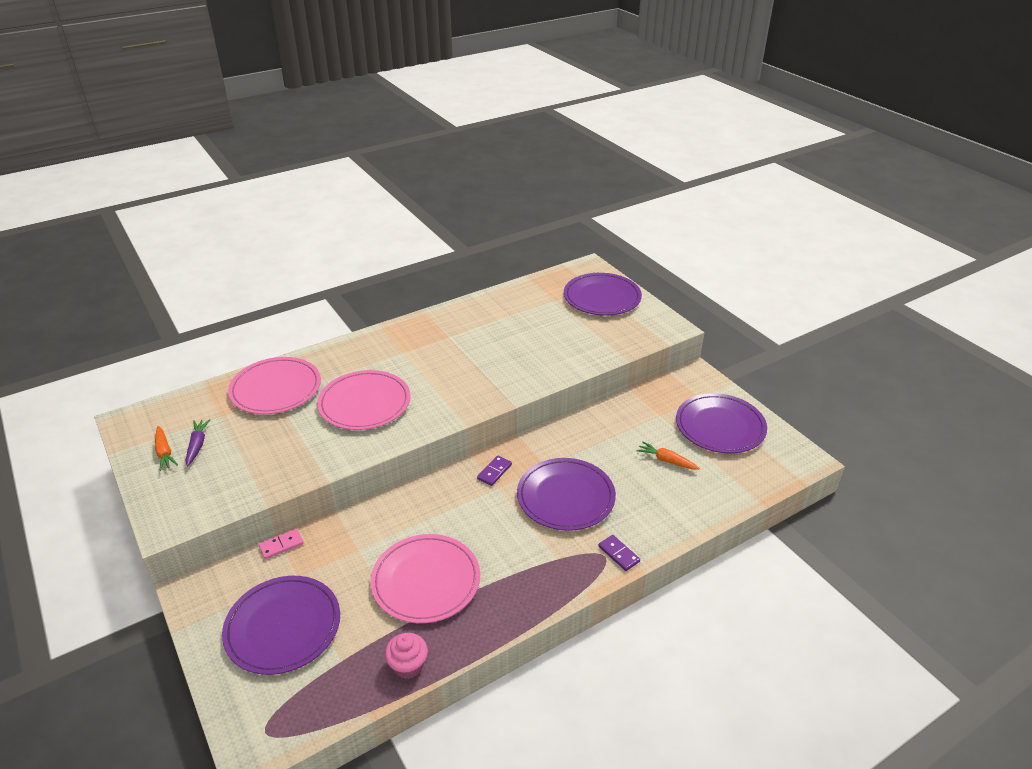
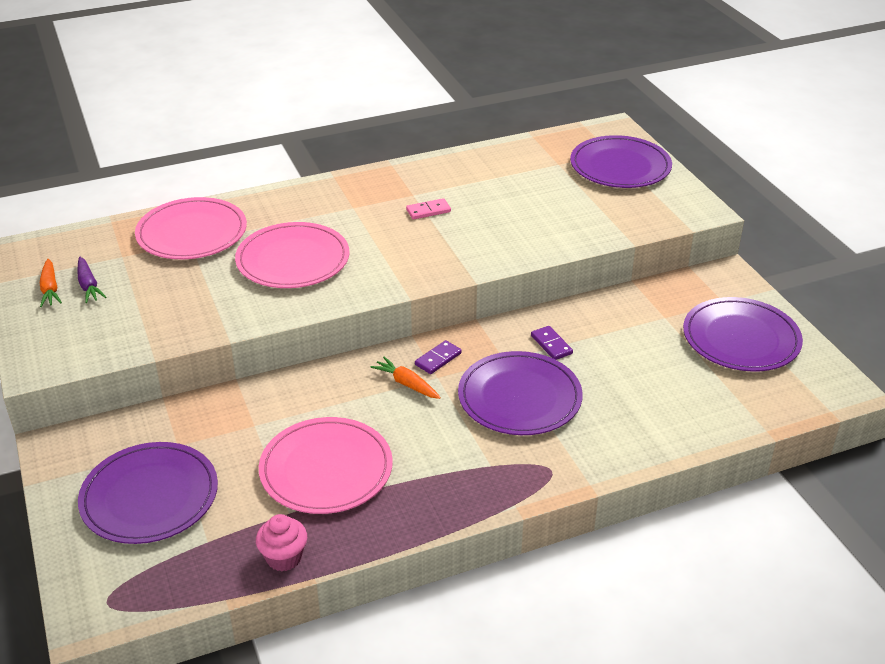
camera: 10 degrees right, 0 degrees up
purple carrot [186,419,210,466] -> purple carrot turned 150 degrees clockwise [77,257,106,303]
pink domino [259,529,304,559] -> pink domino moved to [406,198,451,219]
purple domino [599,535,640,571] -> purple domino moved to [531,326,573,360]
orange carrot [637,441,700,470] -> orange carrot moved to [370,357,441,399]

